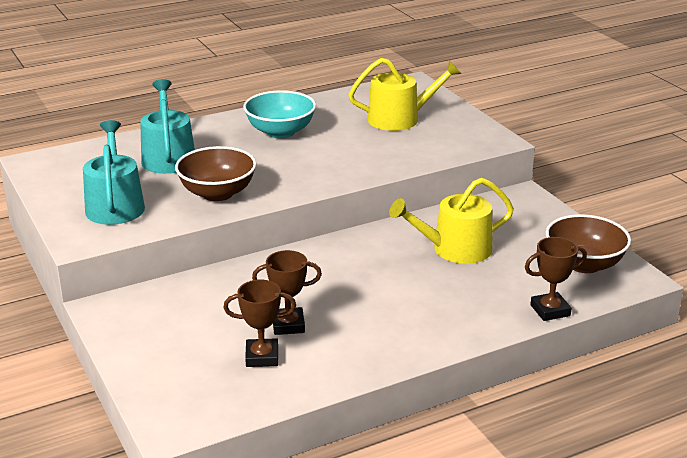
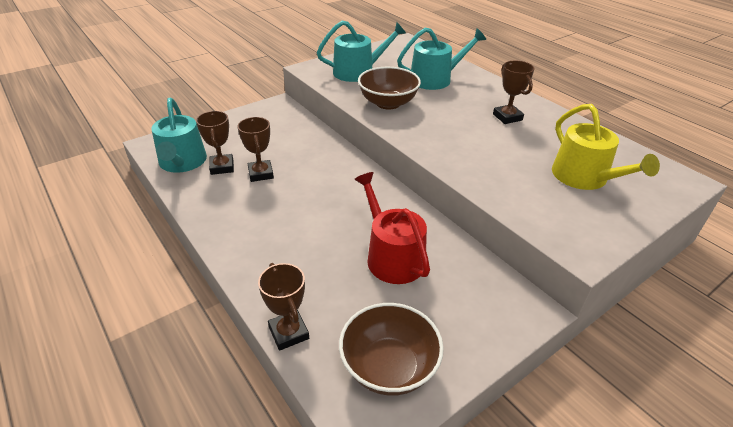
camera: 80 degrees right, 10 degrees up
turquoise bowl [243,90,316,138] -> brown trophy [493,61,534,124]
yellow watering can [389,178,514,264] -> red watering can [354,172,430,284]
none -> turquoise watering can [152,98,207,173]

